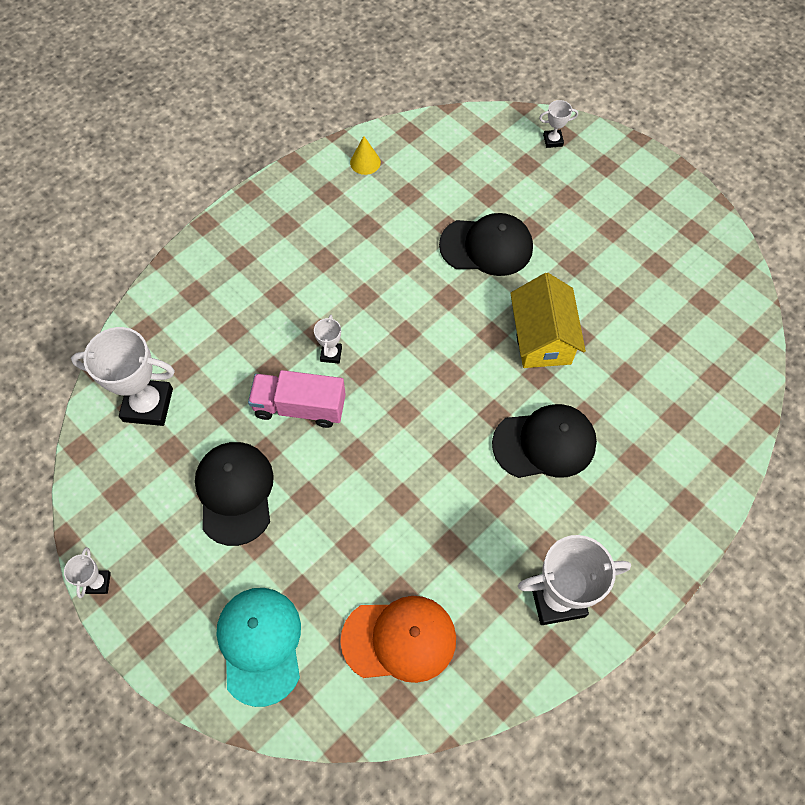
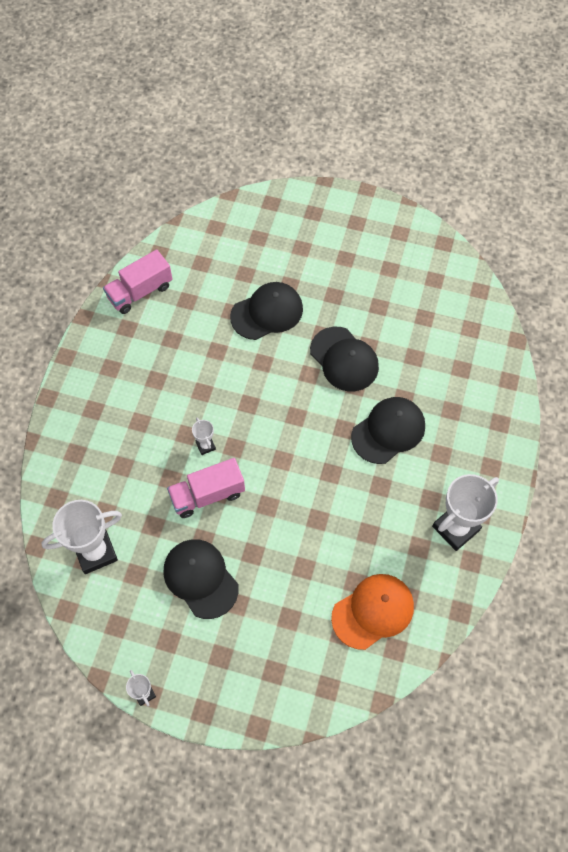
camera: 30 degrees left, 0 degrees up
turquoise cap [217,588,301,707] -> none
yellow cone [350,136,381,175] -> pink truck [103,249,172,314]
yellow house [510,273,586,368] -> black cap [310,327,379,391]
white trophy [539,100,578,148] -> none

